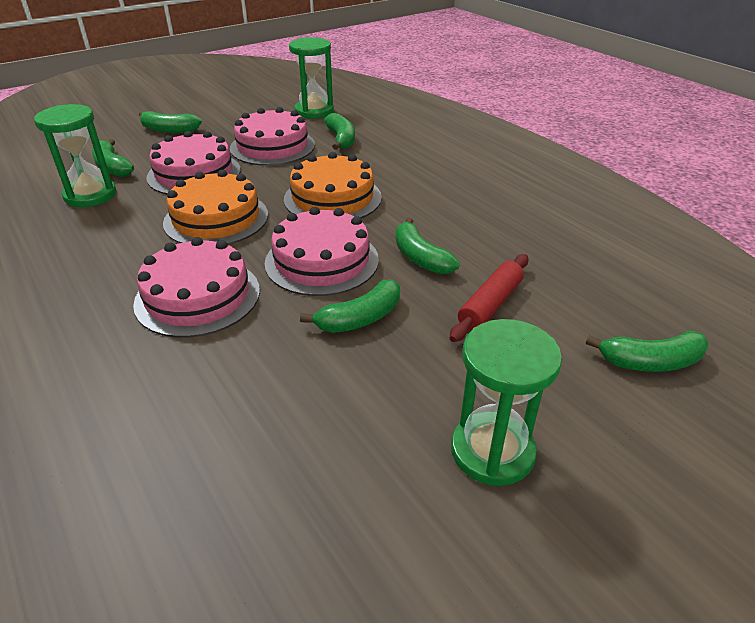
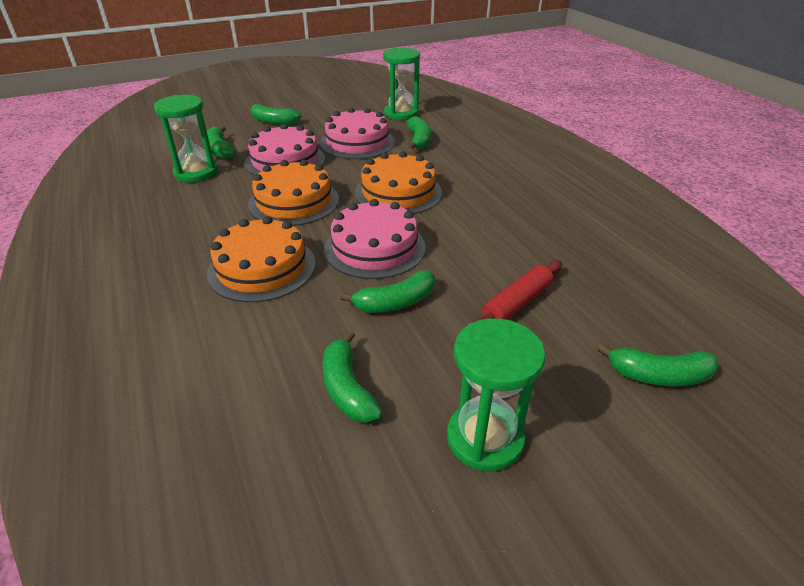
camera: 10 degrees right, 0 degrees up
pink cake [133,237,260,338] -> orange cake [207,216,316,302]
green banana [396,218,460,274] -> green banana moved to [322,331,382,423]

